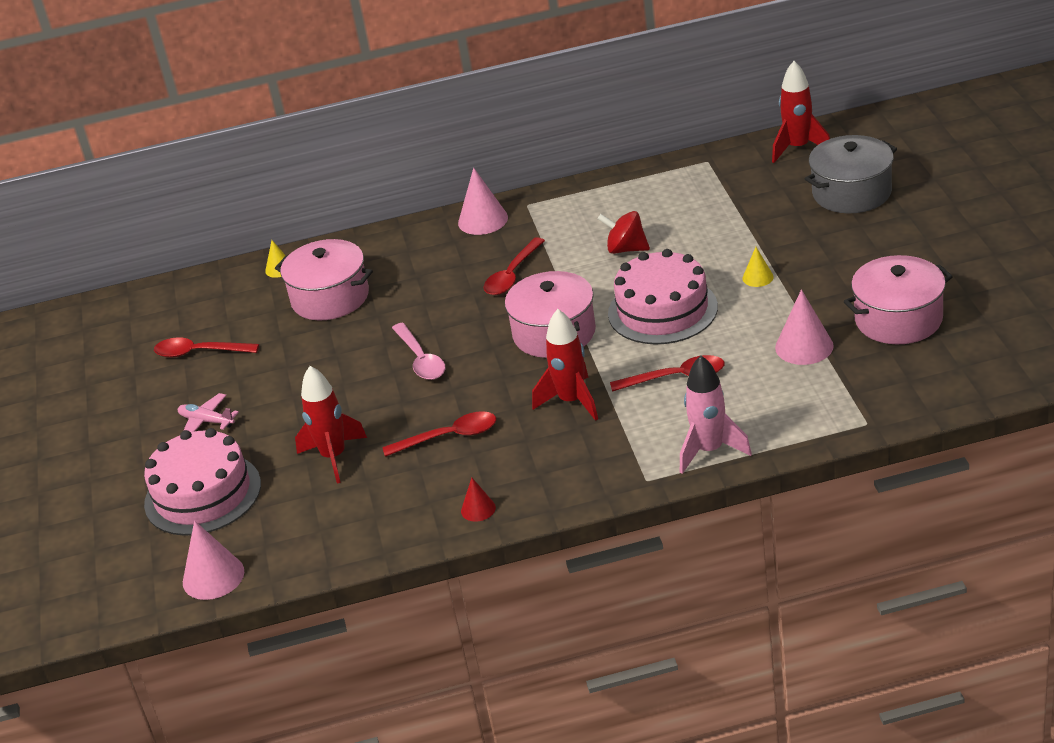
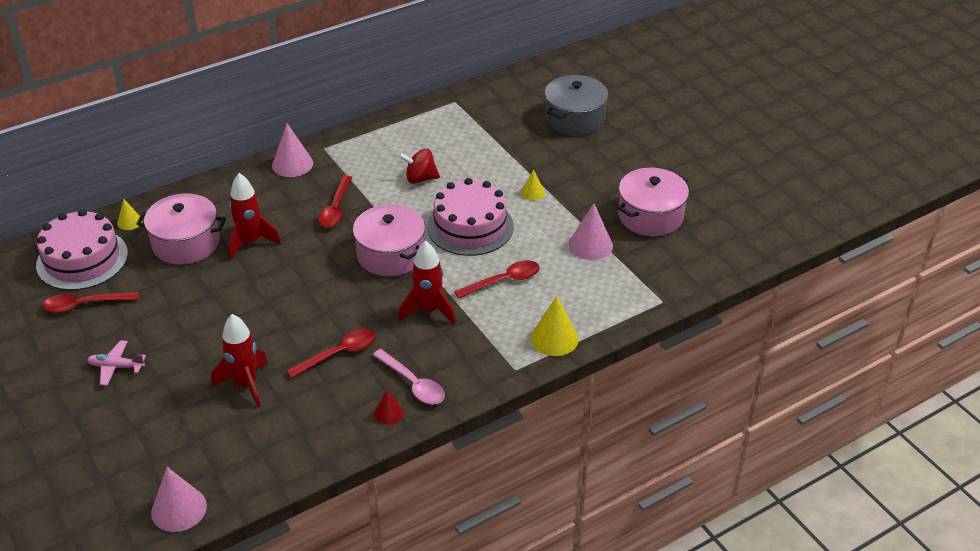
camera: 25 degrees left, 5 degrees up
pink cake [144,428,261,536] -> pink cake moved to [36,209,128,290]
pink spoon [392,323,446,380] -> pink spoon moved to [373,349,445,404]
pink rocket [680,355,752,474] -> yellow cone [531,296,579,356]
red rocket [772,61,830,163] -> red rocket moved to [228,173,281,260]

